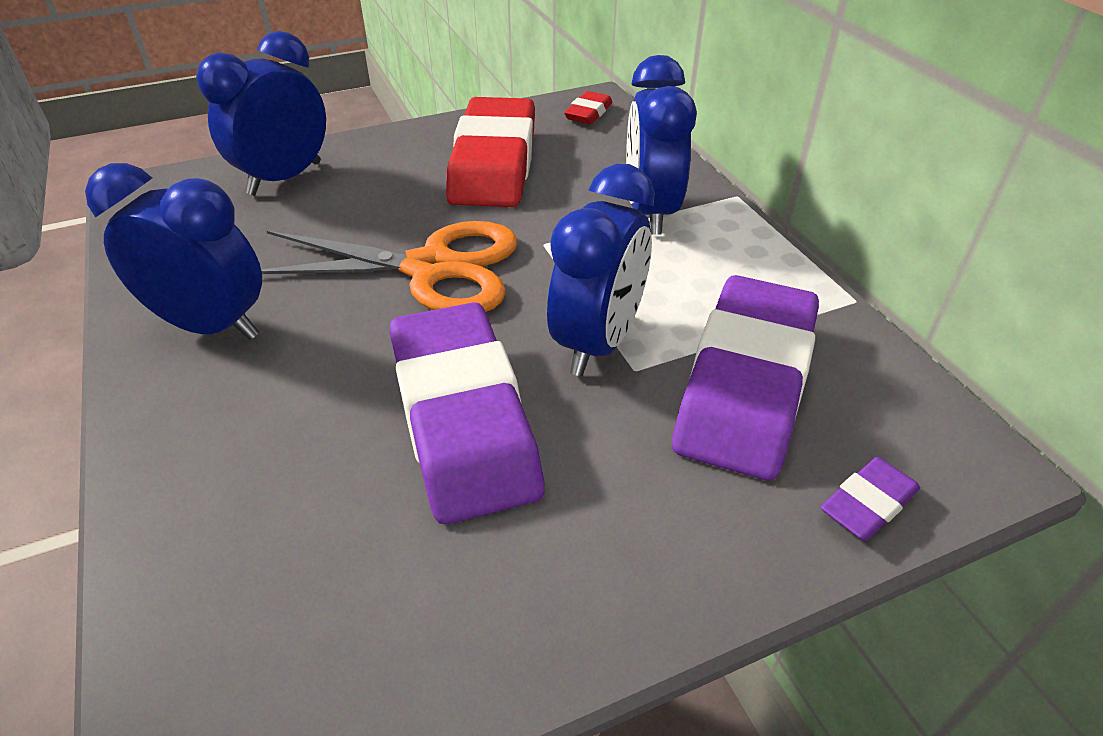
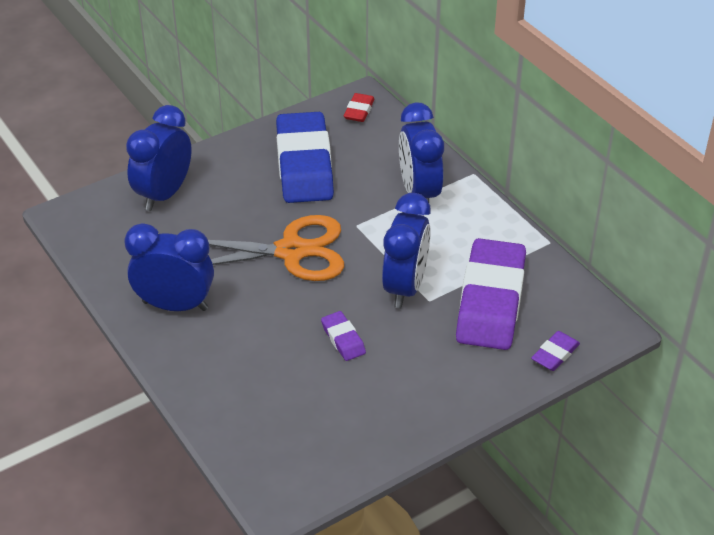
camera: 10 degrees left, 0 degrees up
purple eraser [390,302,544,525] -> purple eraser [321,311,366,361], size x0.43
red eraser [446,97,535,207] -> blue eraser [276,112,334,203]

